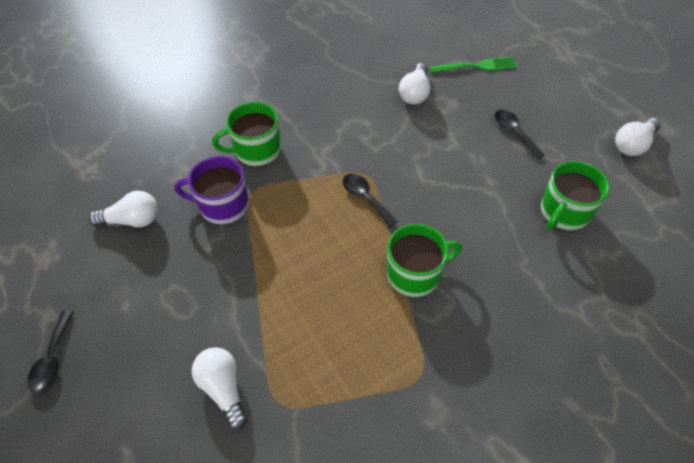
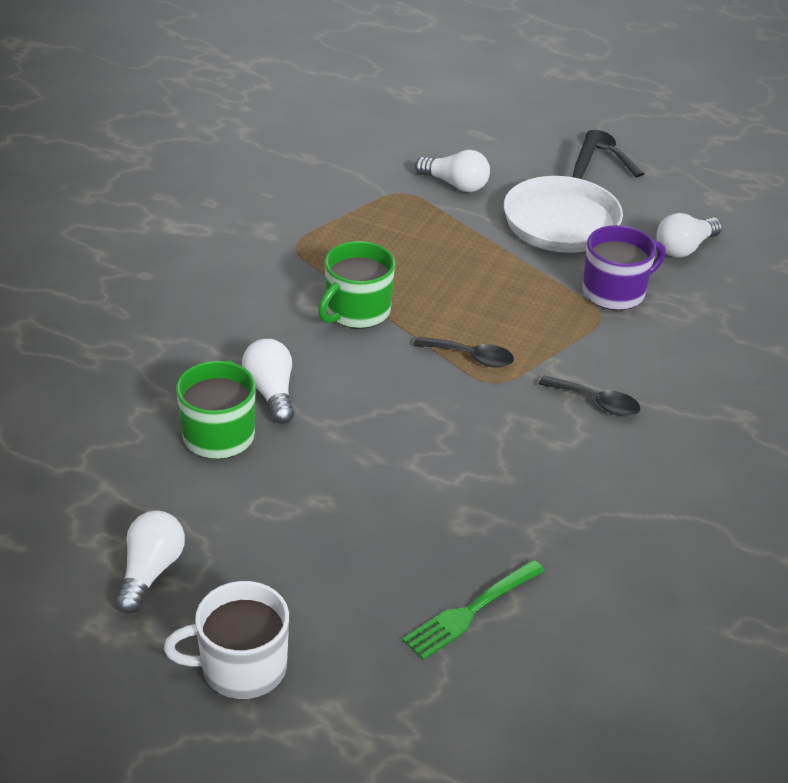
camera: 145 degrees right, 15 degrees down
green mug [212,102,281,166] -> none
white light bulb [399,63,431,104] -> white light bulb moved to [242,339,294,424]
black spoon [495,110,545,159] -> black spoon moved to [539,376,640,416]
none -> white mug [164,581,289,699]
none -> white pan [504,132,623,253]

